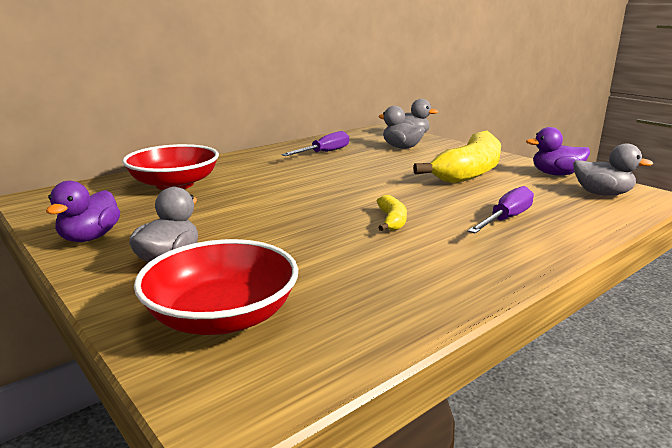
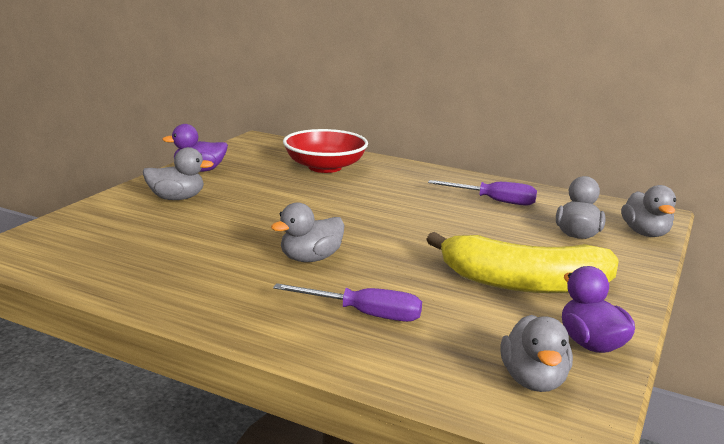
camera: 65 degrees right, 0 degrees up
red bowl [134,239,298,335] -> none
yellow banana [377,195,407,231] -> grey duck [271,202,344,262]

